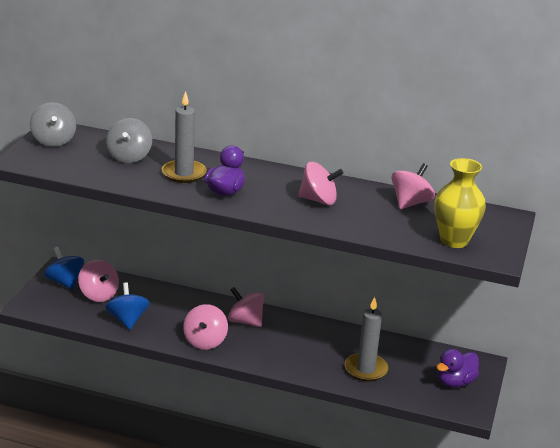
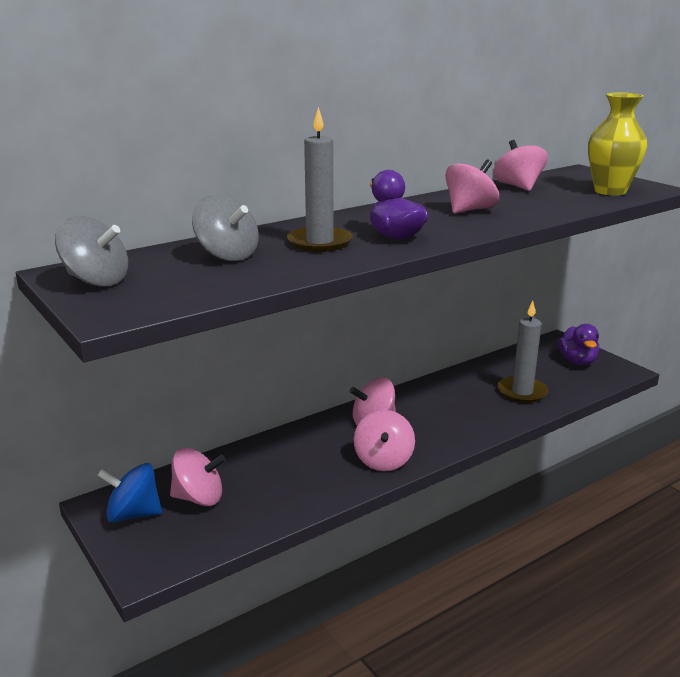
camera: 50 degrees left, 5 degrees down
blue spinning top [105,282,150,330] -> none
pink spinning top [183,304,228,350] -> pink spinning top turned 45 degrees clockwise [354,410,415,471]

